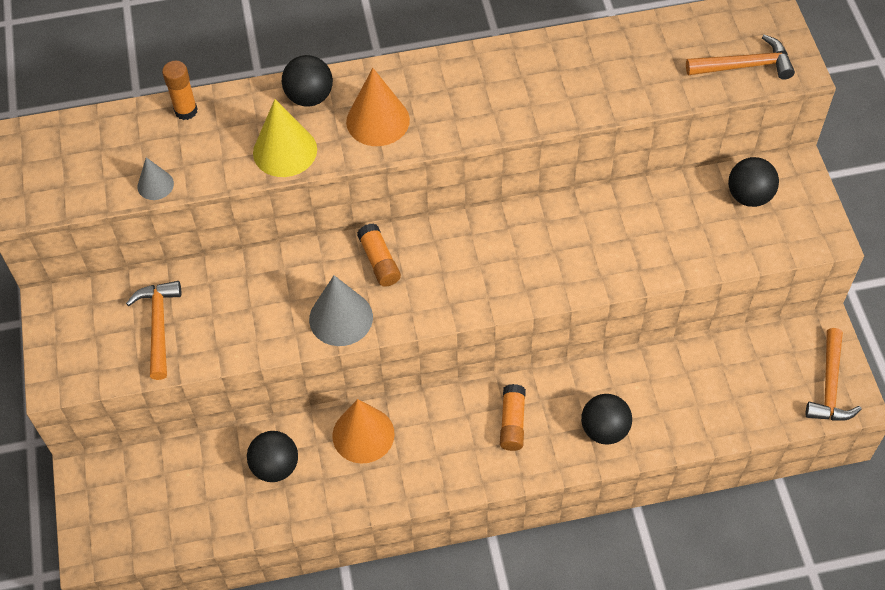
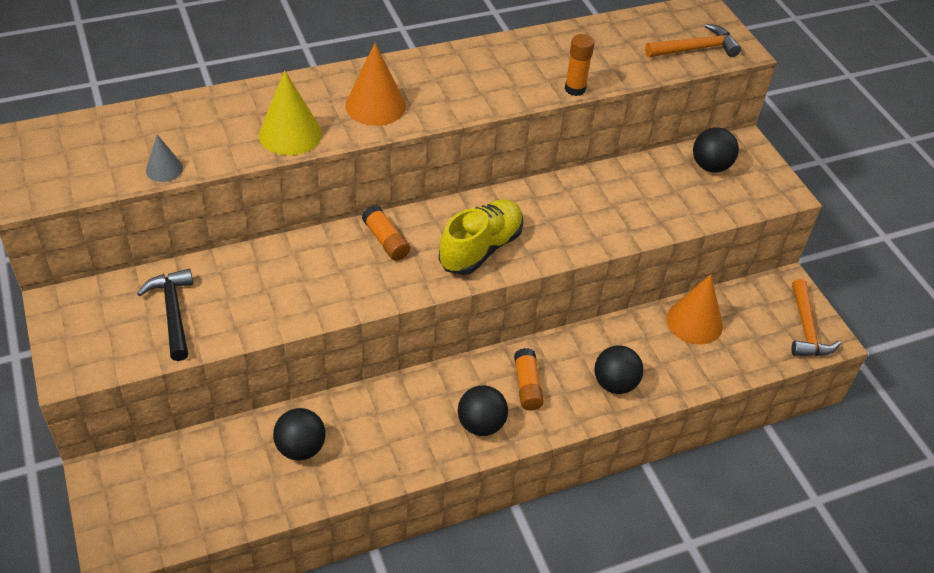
camera: 15 degrees left, 10 degrees down
orange hammer [126,281,181,380] -> black hammer [137,269,193,361]
orange glue stick [162,61,197,120] -> orange glue stick moved to [565,34,594,96]
black ball [282,55,333,107] -> black ball moved to [458,385,508,436]
grey cone [309,275,373,346] -> none
orange cone [332,399,395,464] -> orange cone moved to [666,274,723,345]
none -> yellow shoe [439,199,523,275]

